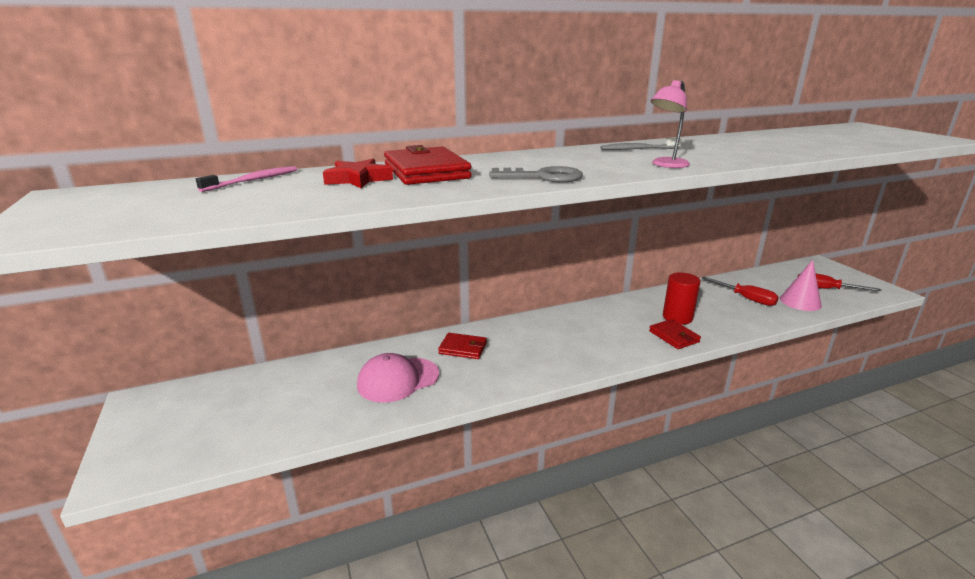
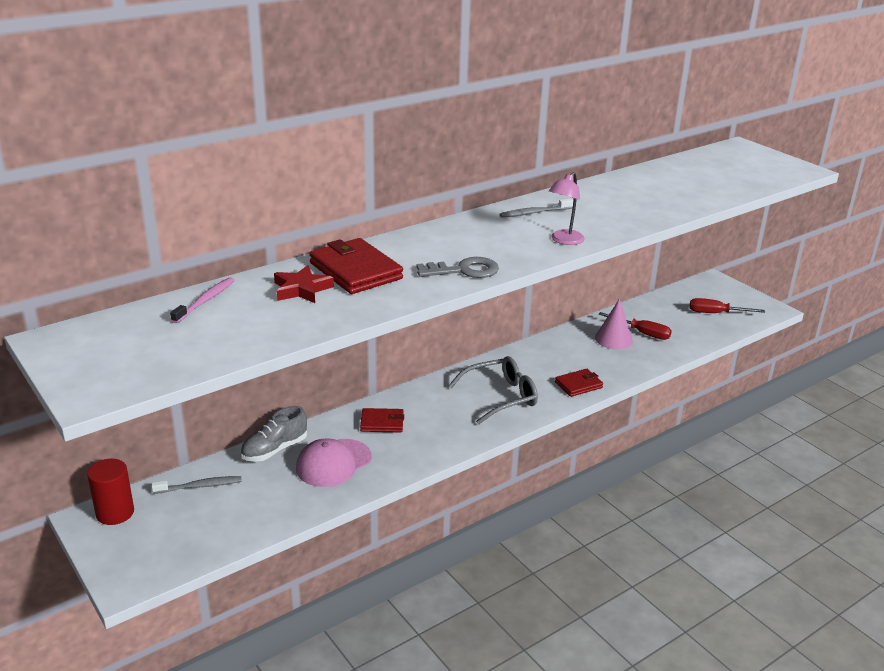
camera: 15 degrees left, 5 degrees up
red wallet [649,319,701,349] -> red wallet turned 75 degrees counterclockwise [555,369,603,397]
red cylinder [663,272,700,325] -> red cylinder moved to [87,459,134,525]
pink cone [780,260,822,311] -> pink cone moved to [595,299,633,349]
none -> grey toothbrush [151,476,242,494]
none -> grey shoe [240,406,307,462]
none -> grey glasses [448,356,538,424]

